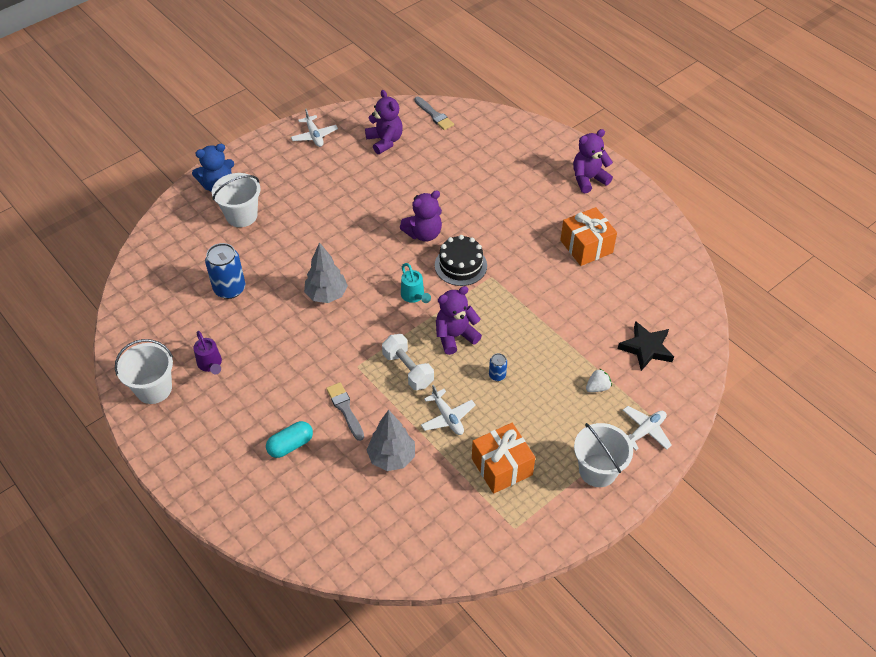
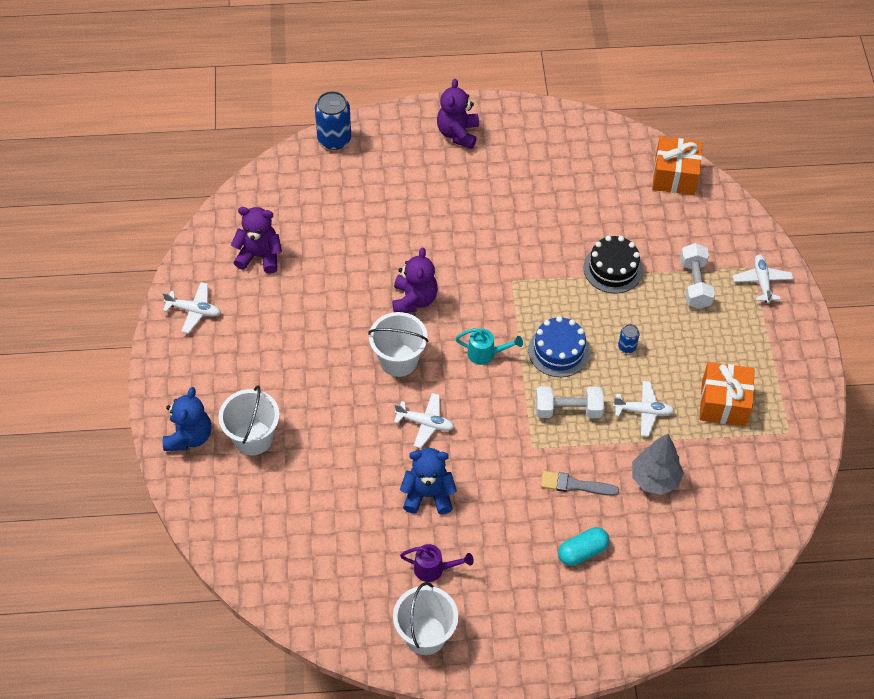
camera: 55 degrees left, 5 degrees up
blue can [205,243,245,299] -> blue can moved to [315,91,351,150]
turquoise capsule [266,421,313,458] -> turquoise capsule turned 60 degrees clockwise [558,527,609,566]
grey tree [304,242,348,303] -> white plane [394,393,454,448]
grey brush [414,97,454,130] -> none
black cake [435,235,487,286] -> black cake moved to [583,236,643,294]
purple teddy bear [436,286,482,355] -> blue cake [528,316,590,377]
orange gift [560,207,617,266] -> orange gift moved to [652,137,702,195]
white bucket [574,423,633,487] -> white bucket moved to [368,312,429,377]
white strawberry [586,368,612,392] -> white dumbbell [680,243,715,309]
black star [618,321,674,371] -> none
none -> blue teddy bear [400,448,457,514]

